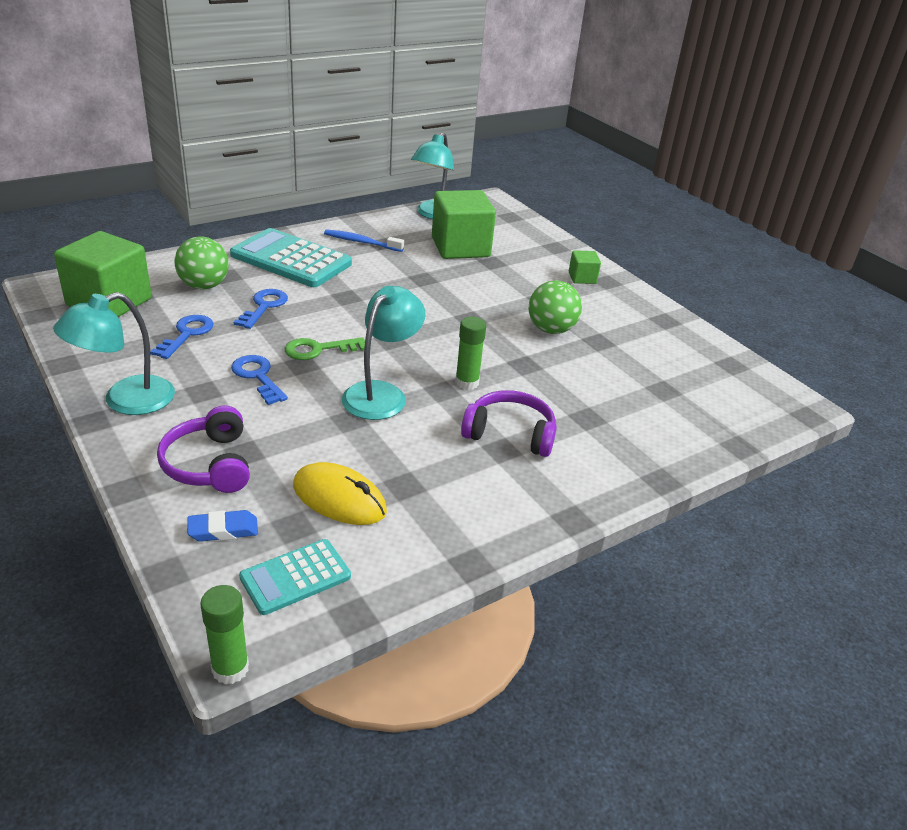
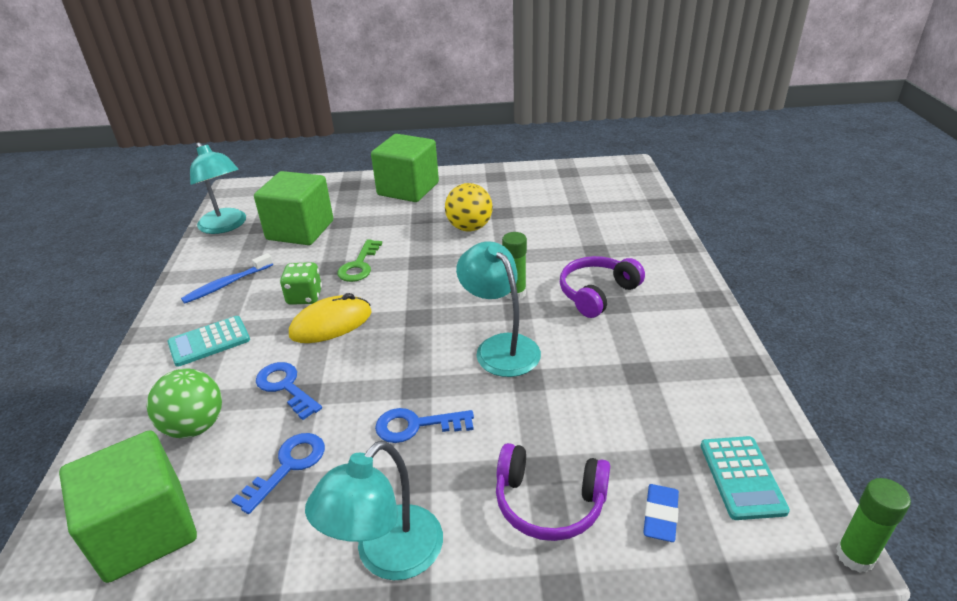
camera: 55 degrees left, 0 degrees up
turquoise lamp [53,292,175,415] -> turquoise lamp turned 45 degrees clockwise [305,440,443,580]
blue key [150,315,214,359] -> blue key turned 75 degrees clockwise [231,433,325,514]
turquoise calculator [230,228,352,287] -> turquoise calculator [167,316,250,367], size x0.56
green key [285,337,365,360] -> green key moved to [337,239,382,282]
yellow mouse [293,462,387,525] -> yellow mouse moved to [289,293,372,343]
green ball [529,280,582,334] -> yellow ball [445,183,493,231]
green cube [569,250,601,284] -> green cube [371,134,439,202], size x2.13
none -> green dice [280,262,322,305]

